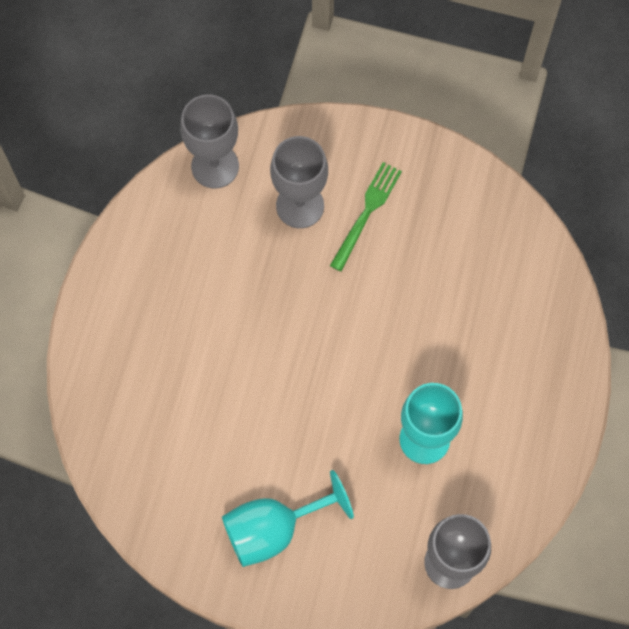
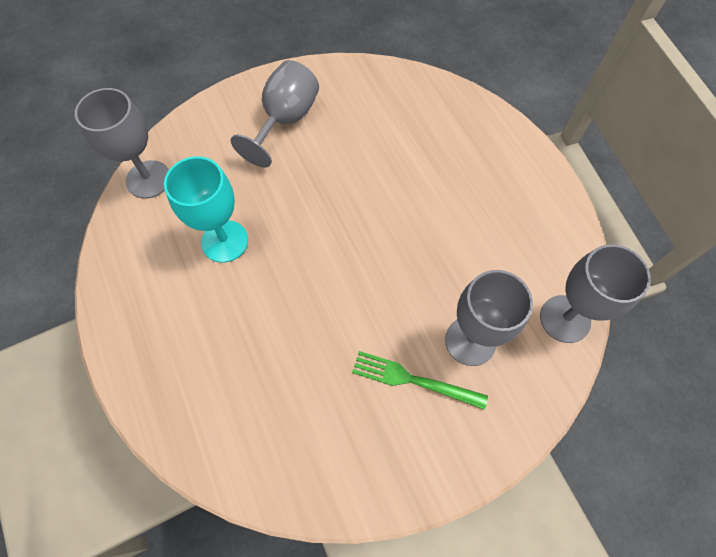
camera: 140 degrees right, 5 degrees down
turquoise goblet [222,470,354,567] -> grey goblet [231,60,319,168]
green fork [330,162,402,272] -> green fork turned 120 degrees clockwise [352,351,488,410]

